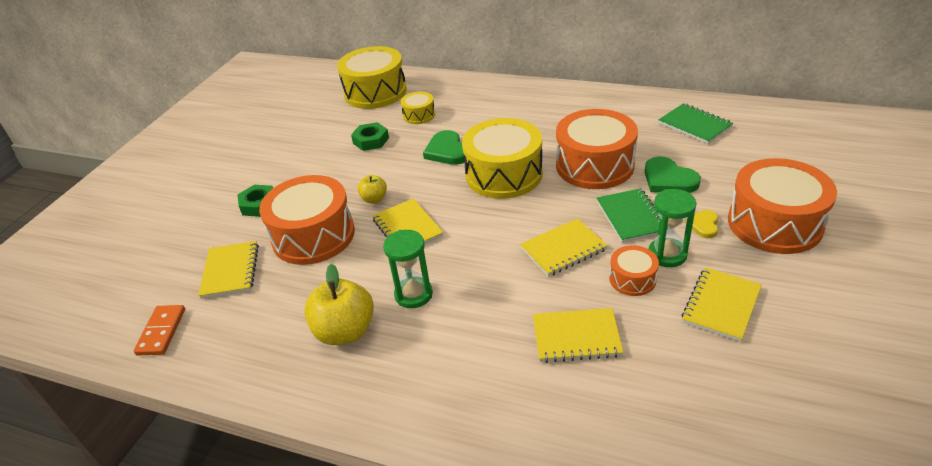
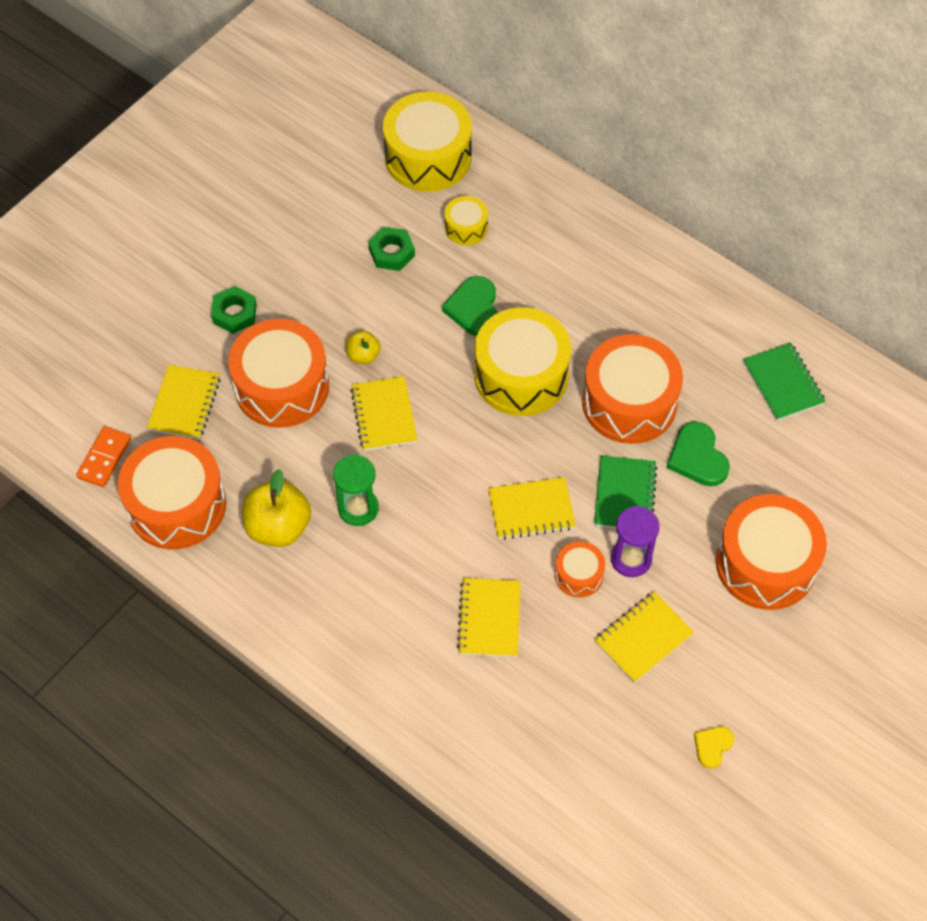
camera: 15 degrees right, 20 degrees up
yellow notebook [533,308,624,363] -> yellow notebook turned 75 degrees clockwise [457,578,521,657]
green hourglass [648,189,697,267] -> purple hourglass [611,506,660,577]
yellow heart [685,210,718,238] -> yellow heart moved to [694,726,734,769]
none -> orange drum [118,436,226,549]

